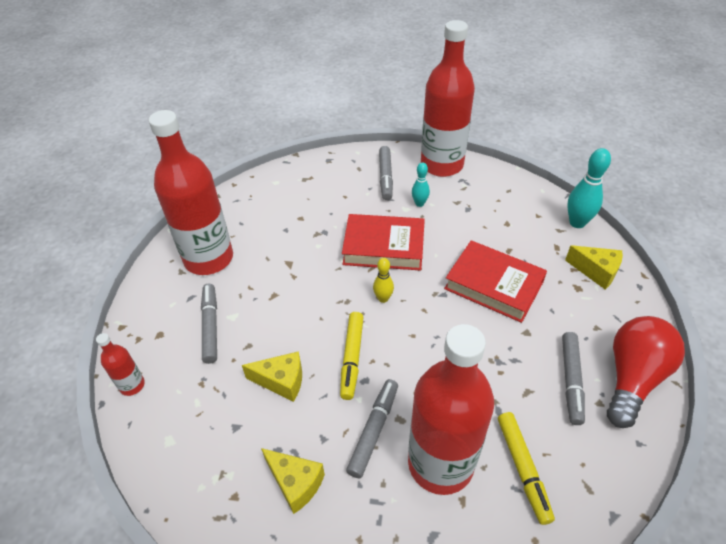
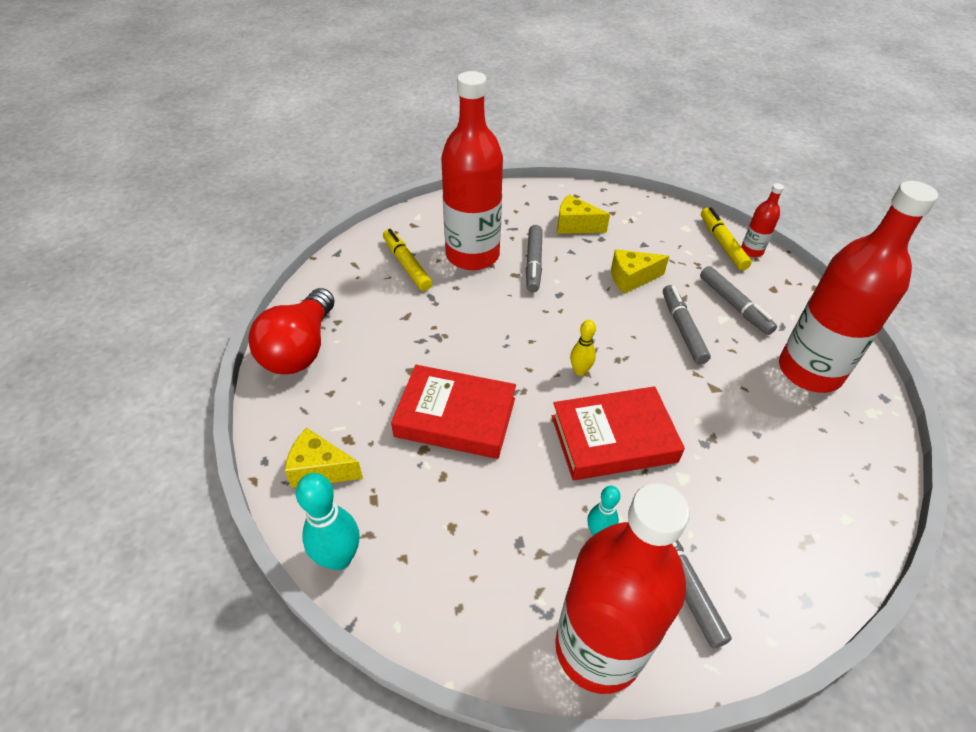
camera: 160 degrees right, 0 degrees up
yellow marker [340,312,364,400] -> yellow marker moved to [701,207,752,270]
grey marker [562,332,585,425] -> grey marker moved to [663,285,711,364]

